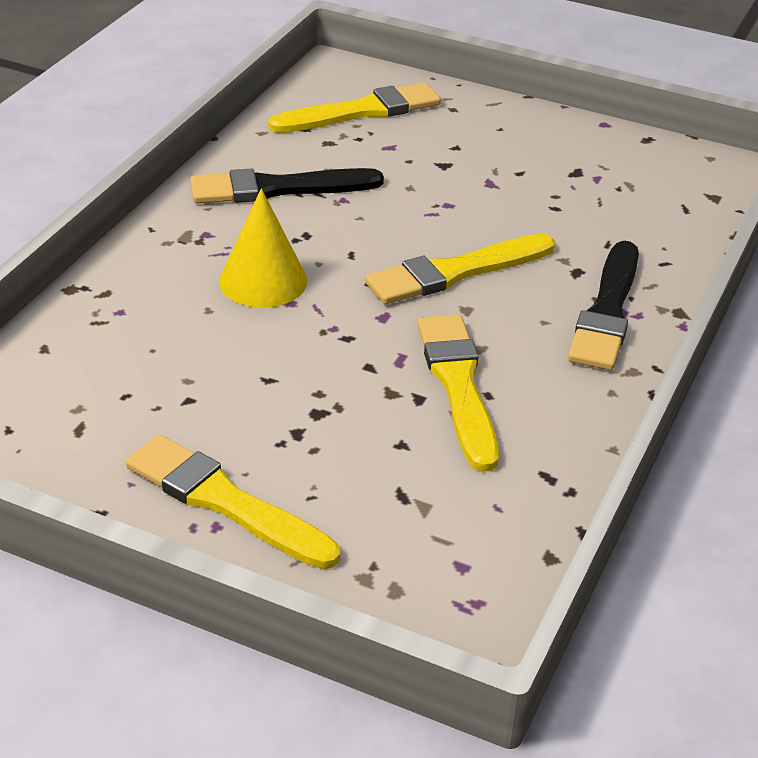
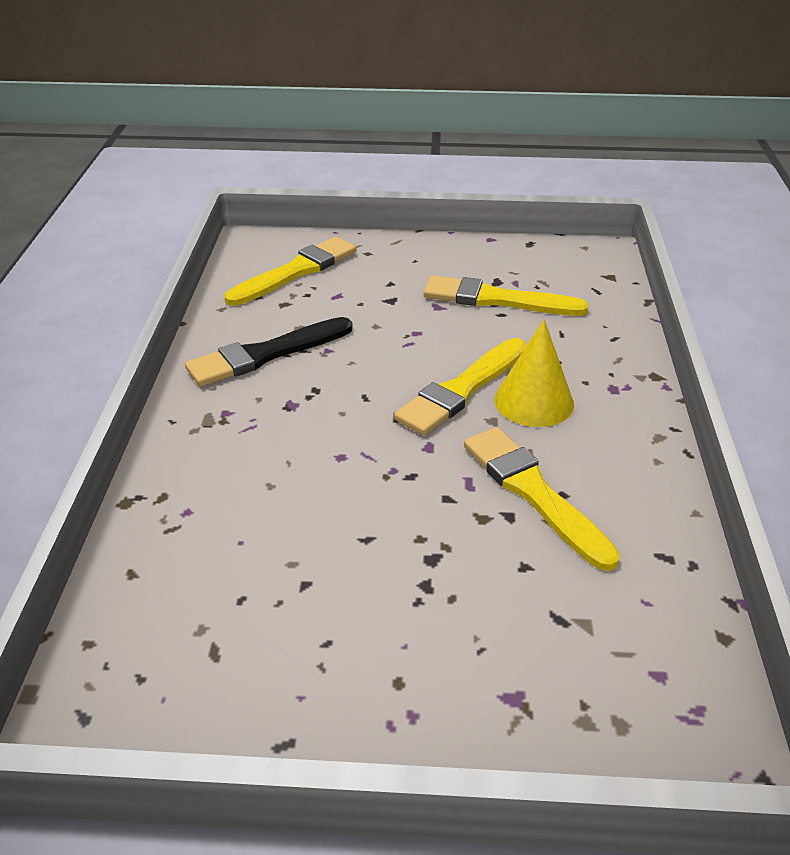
camera: 20 degrees left, 0 degrees up
yellow brush [126,435,340,569] -> yellow brush moved to [423,275,589,316]
yellow cone [219,188,307,308] -> yellow cone moved to [494,319,574,427]
black brush [568,241,639,370] -> none

